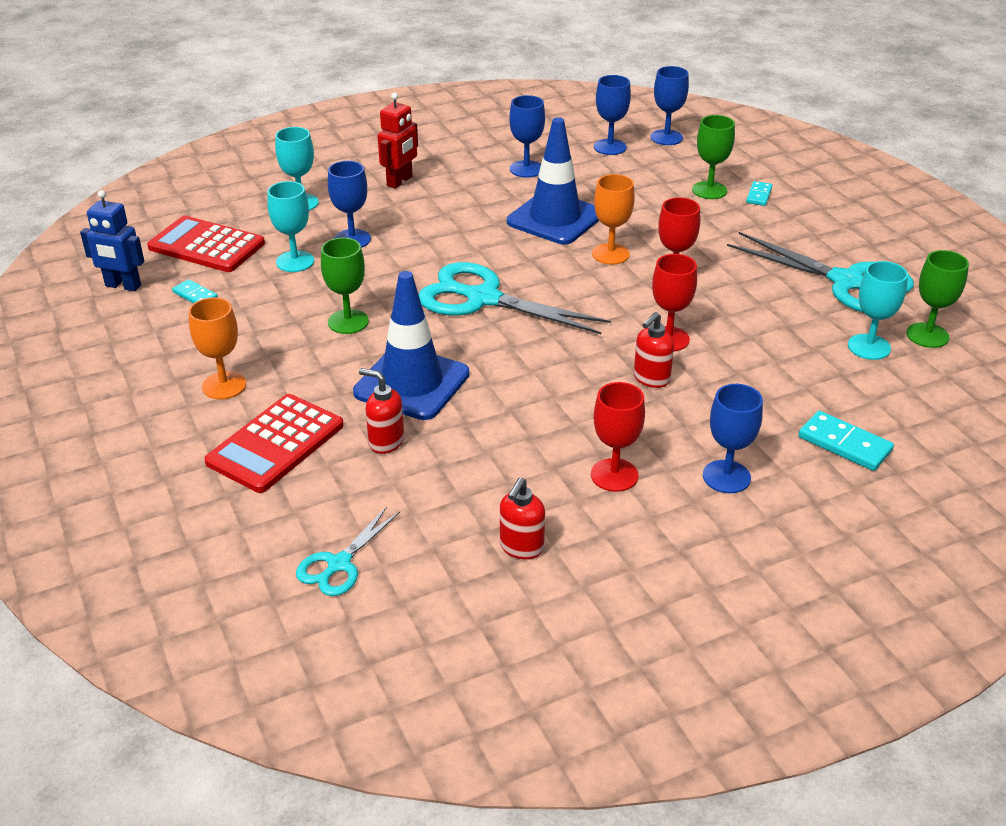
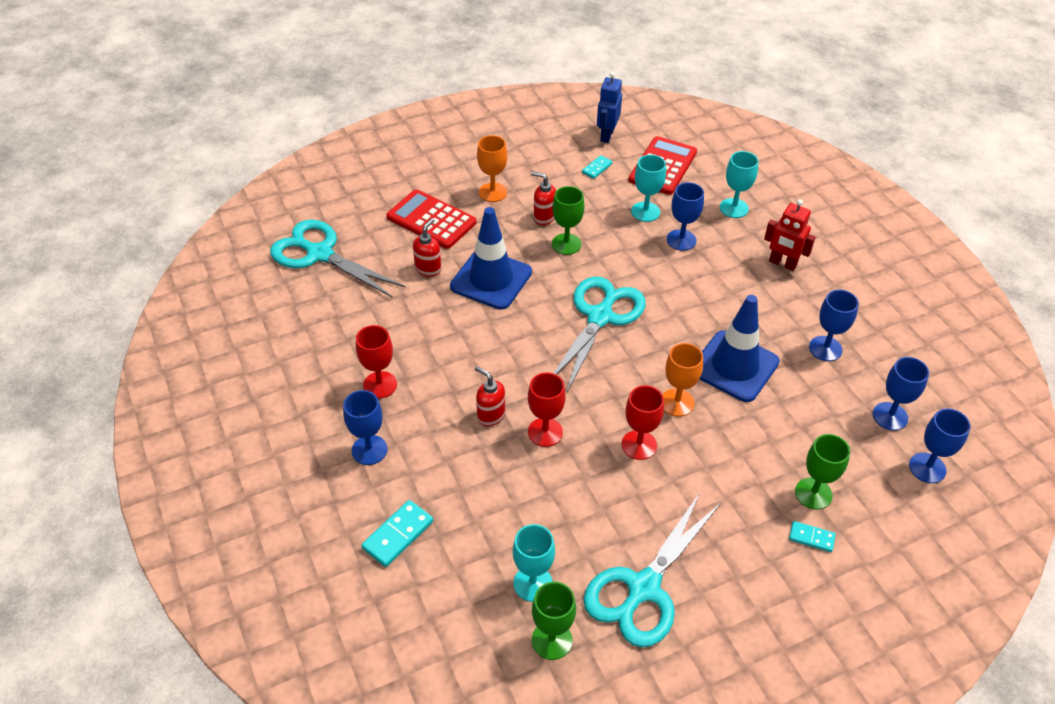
camera: 90 degrees right, 10 degrees up
turquoise scissors [296,507,400,596] -> turquoise scissors [270,220,405,298], size x1.90
red soap dispenser [500,478,545,559] -> red soap dispenser moved to [531,171,556,225]

